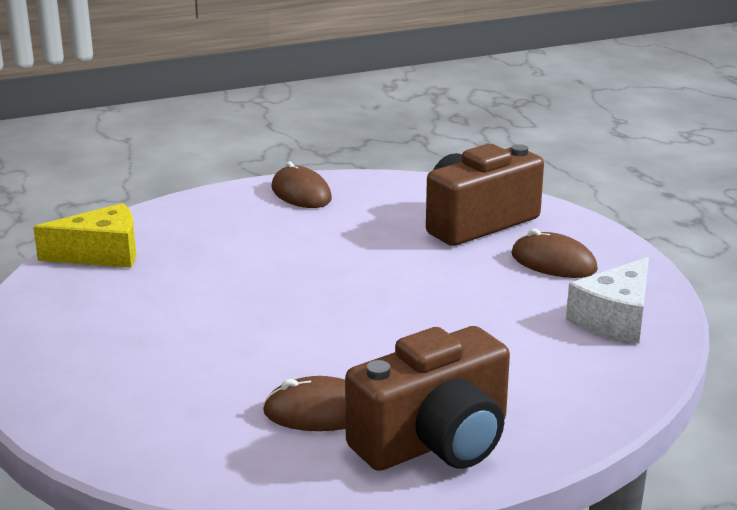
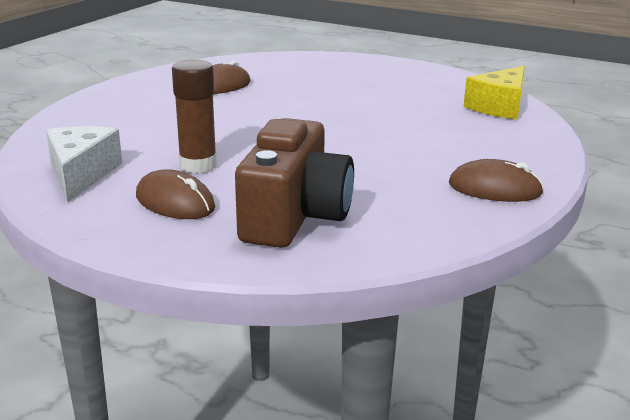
camera: 140 degrees right, 0 degrees up
brown camera [345,326,510,471] -> none
brown mouse [512,229,598,278] -> brown mouse turned 45 degrees clockwise [136,169,215,219]
none -> brown glue stick [172,59,217,173]

